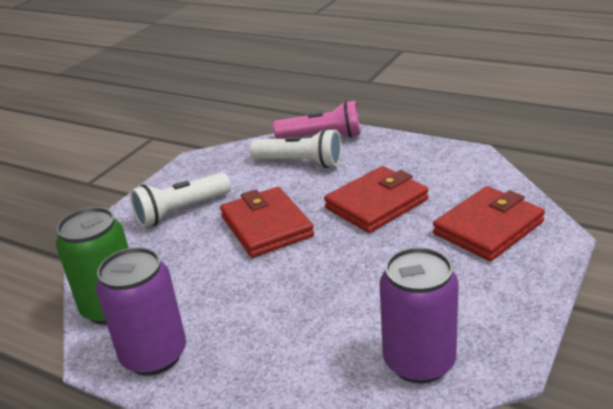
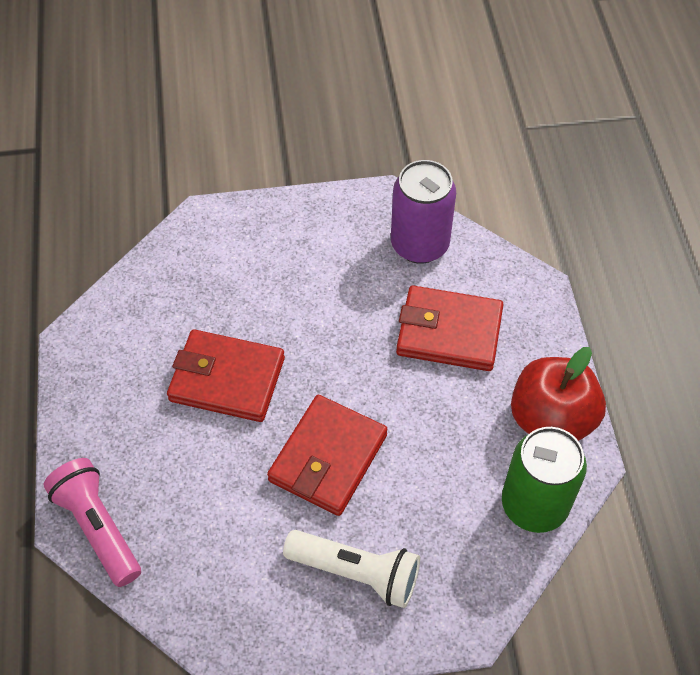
camera: 130 degrees left, 25 degrees up
purple can [96,247,186,376] -> red apple [511,347,606,441]
white flashlight [250,128,342,168] -> none
red wallet [433,186,545,261] -> red wallet moved to [396,285,504,371]

